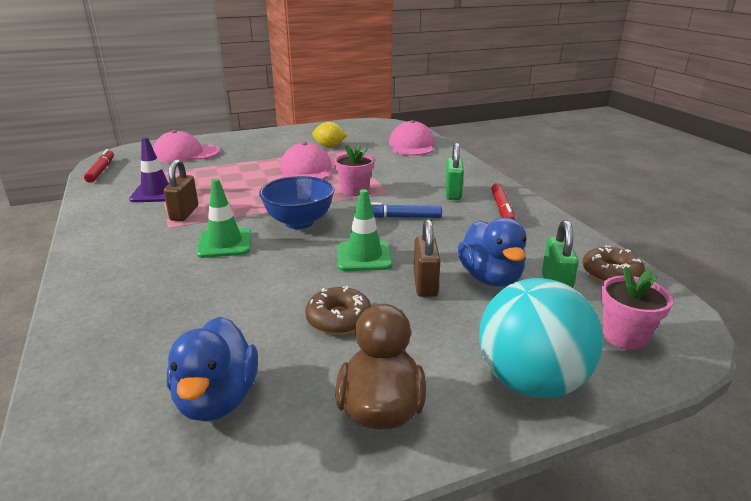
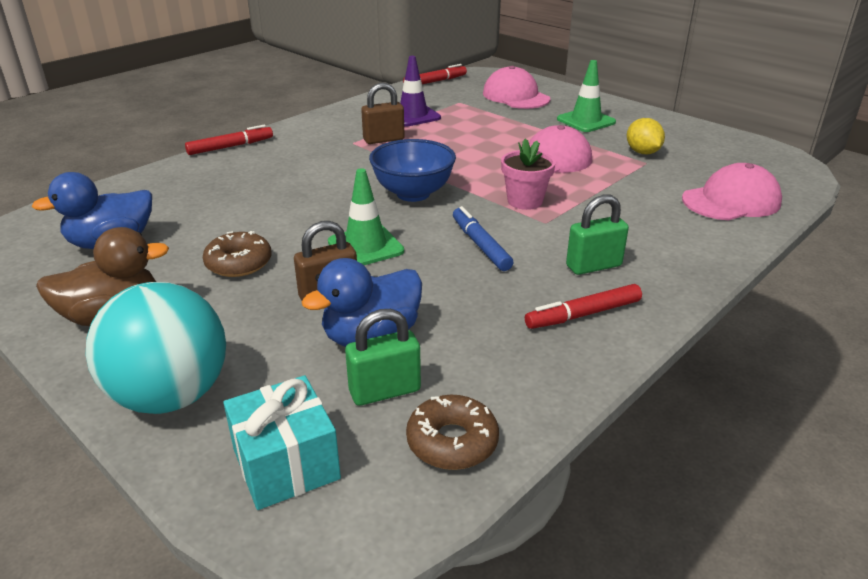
camera: 65 degrees right, 5 degrees up
green traffic cone [196,179,251,258] -> green traffic cone moved to [557,60,616,132]
pink flower pot [601,266,673,350] -> turquoise gift [223,375,341,510]
none -> red marker [185,125,273,155]

